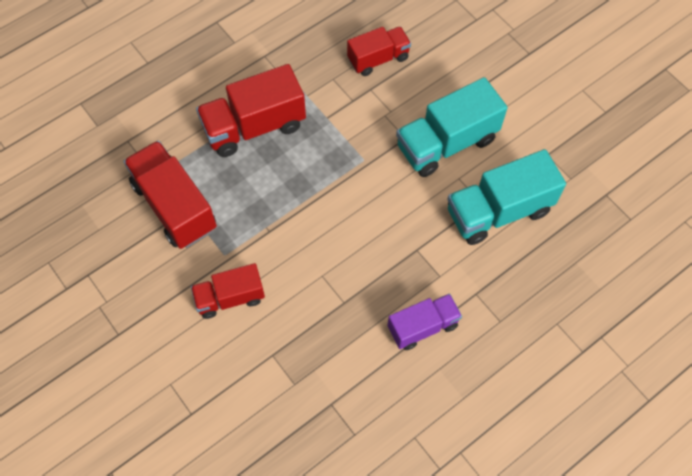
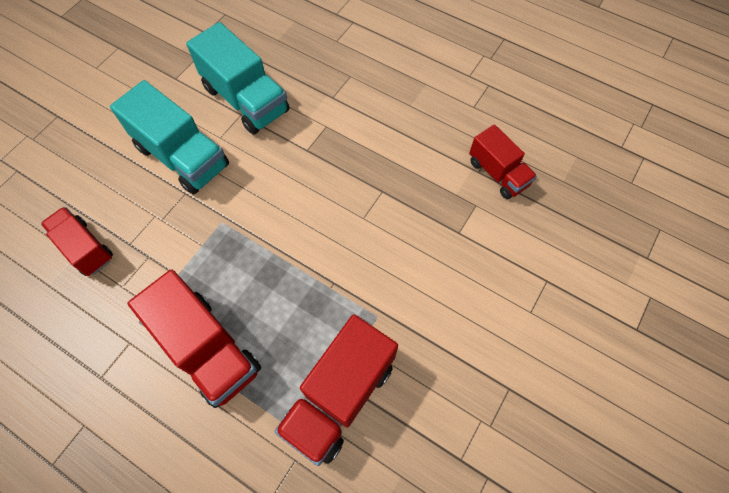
camera: 110 degrees left, 0 degrees up
red truck [191,263,265,319] -> red truck moved to [469,125,537,199]
purple truck [387,294,462,350] -> none

